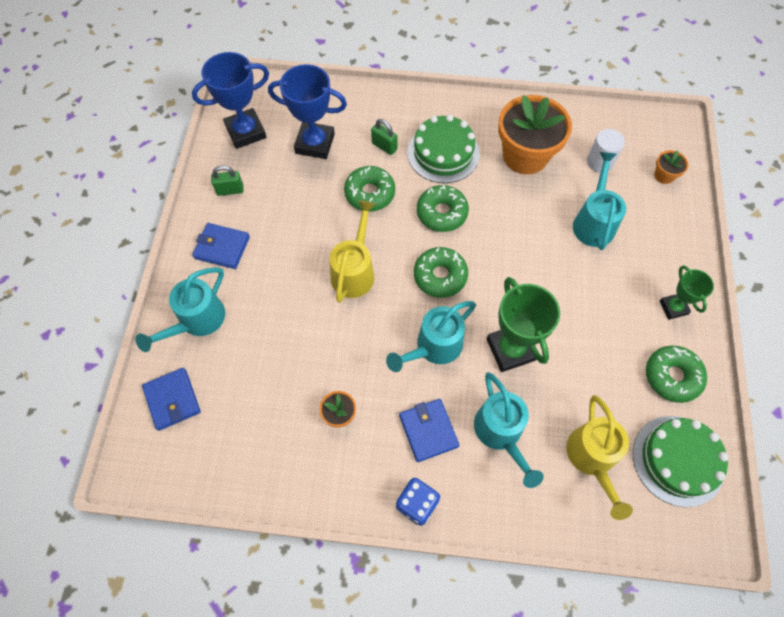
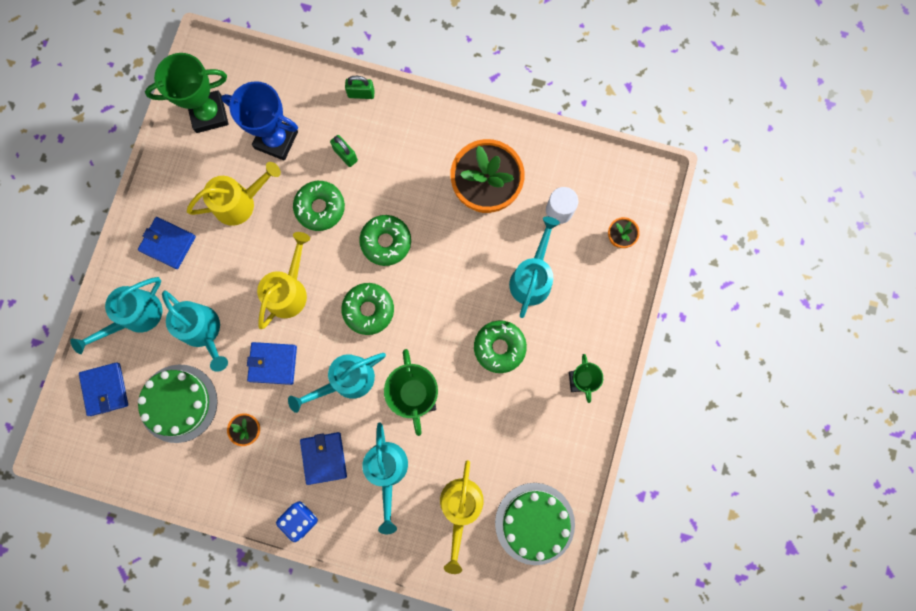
camera: 10 degrees right, 15 degrees up
blue trophy [192,52,269,149] -> green trophy [145,53,229,133]
green padlock [211,166,244,196] -> green padlock moved to [345,76,375,99]
green cake [407,115,480,183] -> green cake moved to [138,365,218,443]
green donut [646,346,707,403] -> green donut moved to [474,320,527,373]
none -> turquoise watering can [162,290,228,372]
none -> yellow watering can [187,162,281,226]
none -> blue wallet [247,342,297,385]

